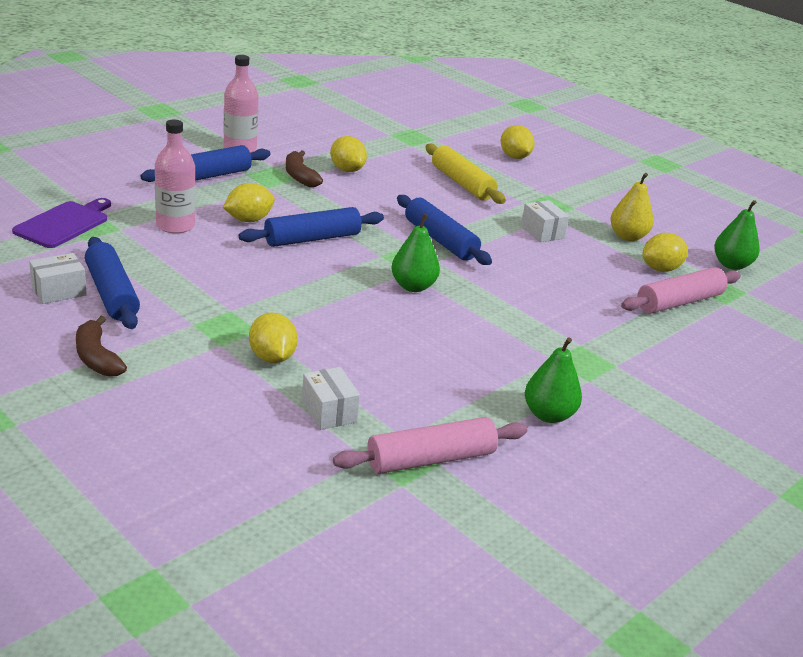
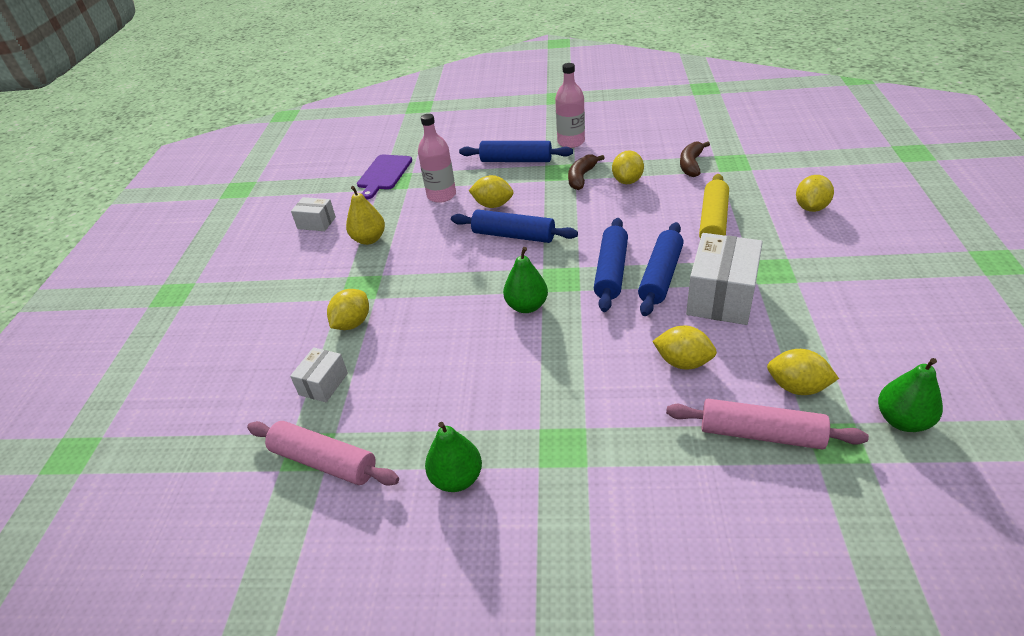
camera: 55 degrees right, 10 degrees up
purple cutting board [12,198,111,248] -> purple cutting board turned 120 degrees clockwise [357,155,412,199]
brown banana [76,316,127,376] -> brown banana moved to [680,141,710,177]
blue rolling pin [85,237,140,329] -> blue rolling pin moved to [638,222,684,316]
white box [521,200,569,242] -> white box [686,233,763,325], size x1.85
yellow pear [610,173,654,241] -> yellow pear moved to [346,186,385,245]
none -> yellow lemon [652,326,717,369]

